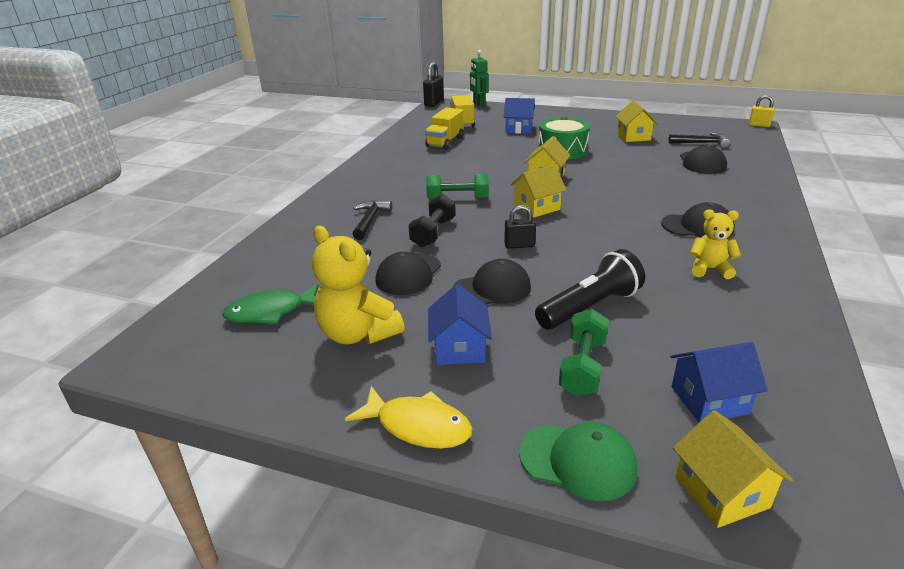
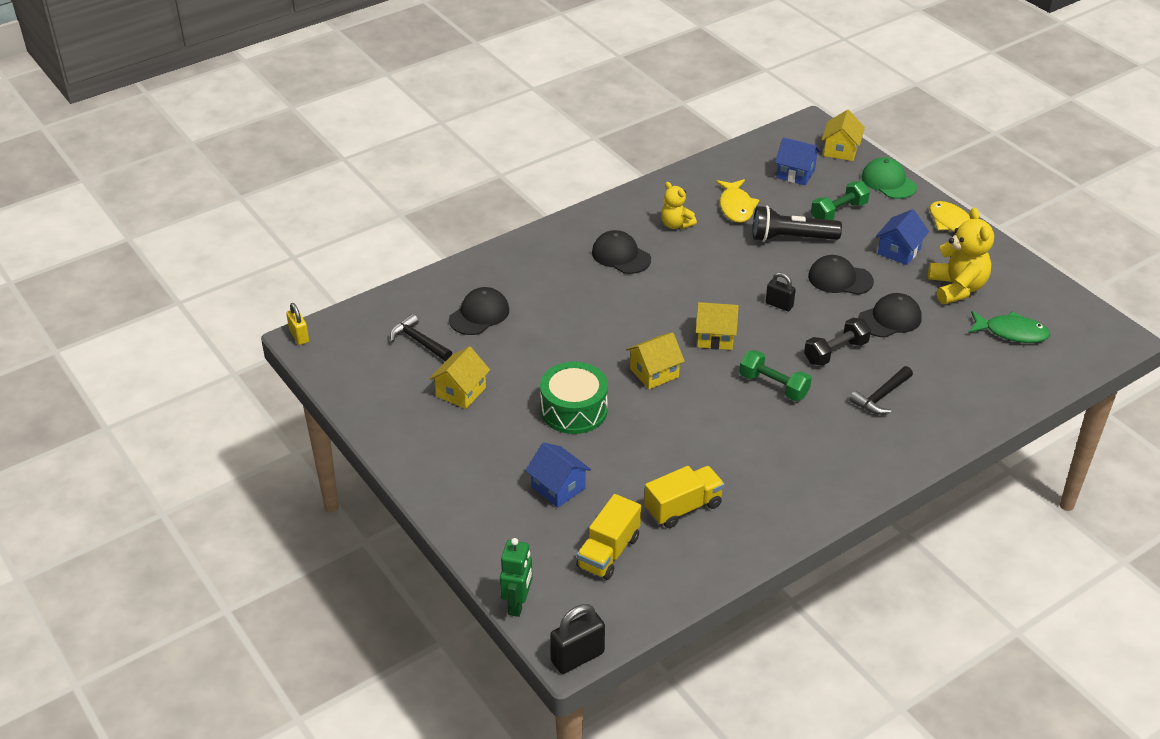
camera: 145 degrees left, 10 degrees up
none -> yellow fish [716,179,759,223]

